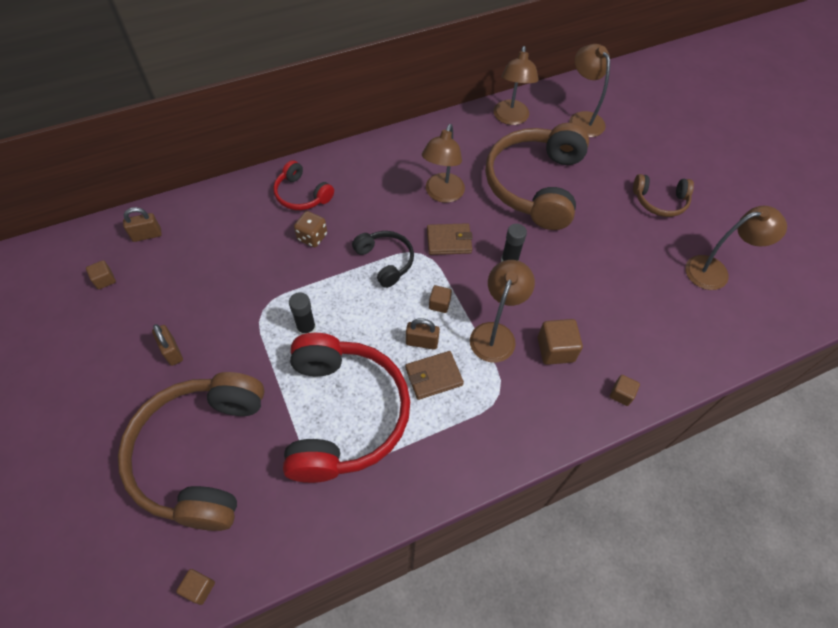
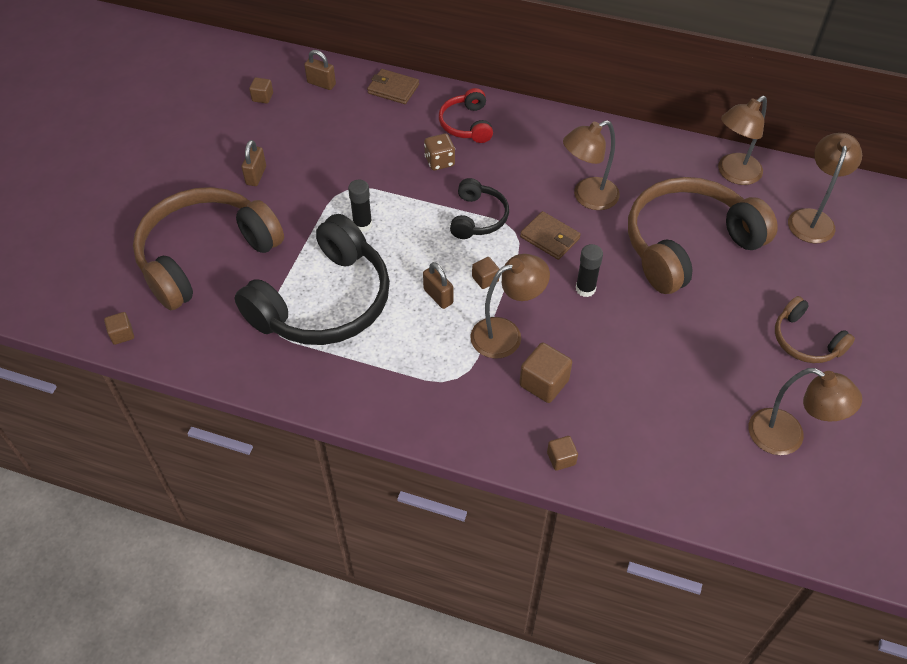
camera: 45 degrees right, 5 degrees down
red headphones [283,333,410,483] -> black headphones [235,214,390,345]
brown wallet [405,351,464,400] -> brown wallet moved to [367,69,419,104]

